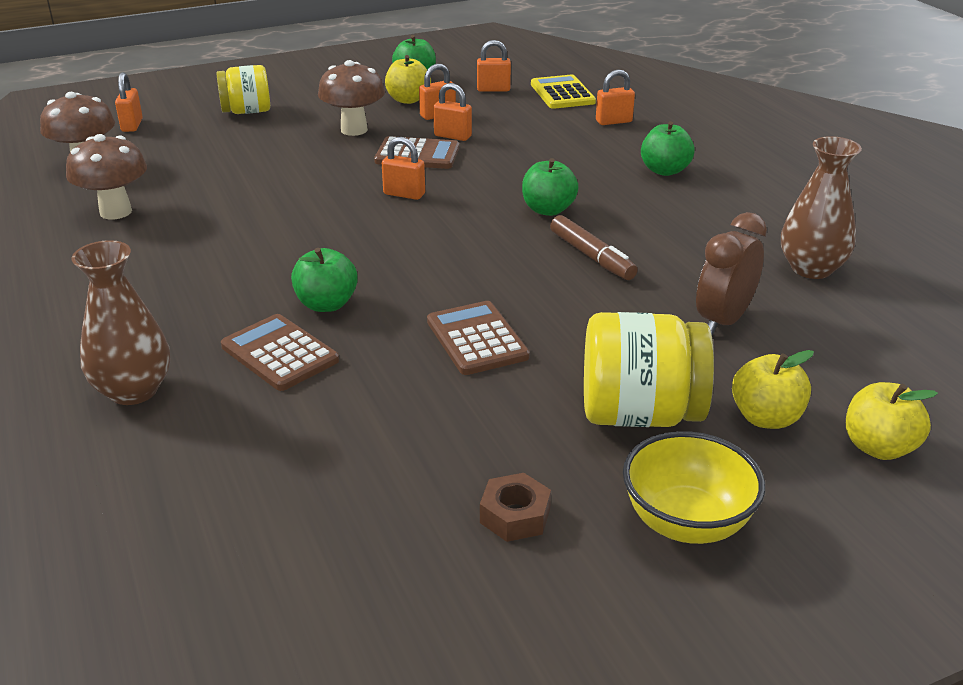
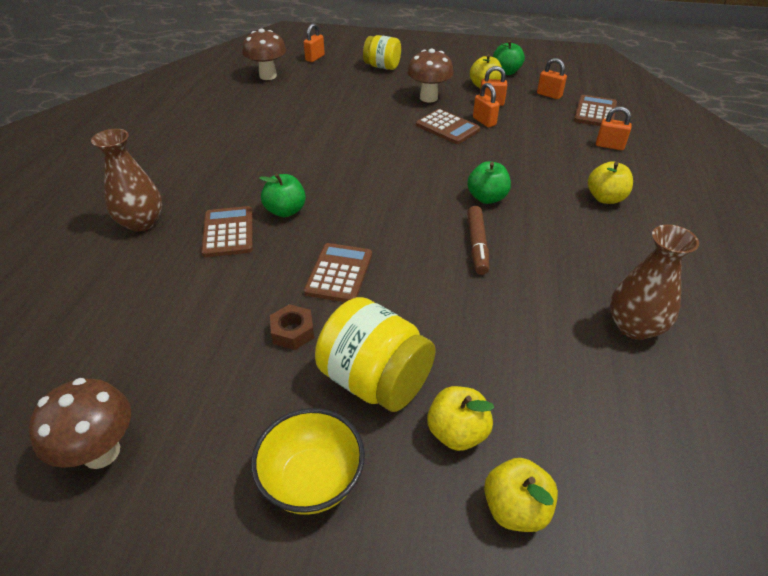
camera: 35 degrees right, 10 degrees up
brown mushroom [66,134,147,220] -> brown mushroom moved to [28,378,131,469]
orange padlock [382,137,425,200] -> none
brown nut [480,473,551,542] -> brown nut moved to [270,304,314,350]
yellow calculator [531,75,596,109] -> brown calculator [574,95,617,126]
green apple [641,121,695,176] -> yellow apple [588,161,633,204]
brown clock [696,212,767,335] -> none

